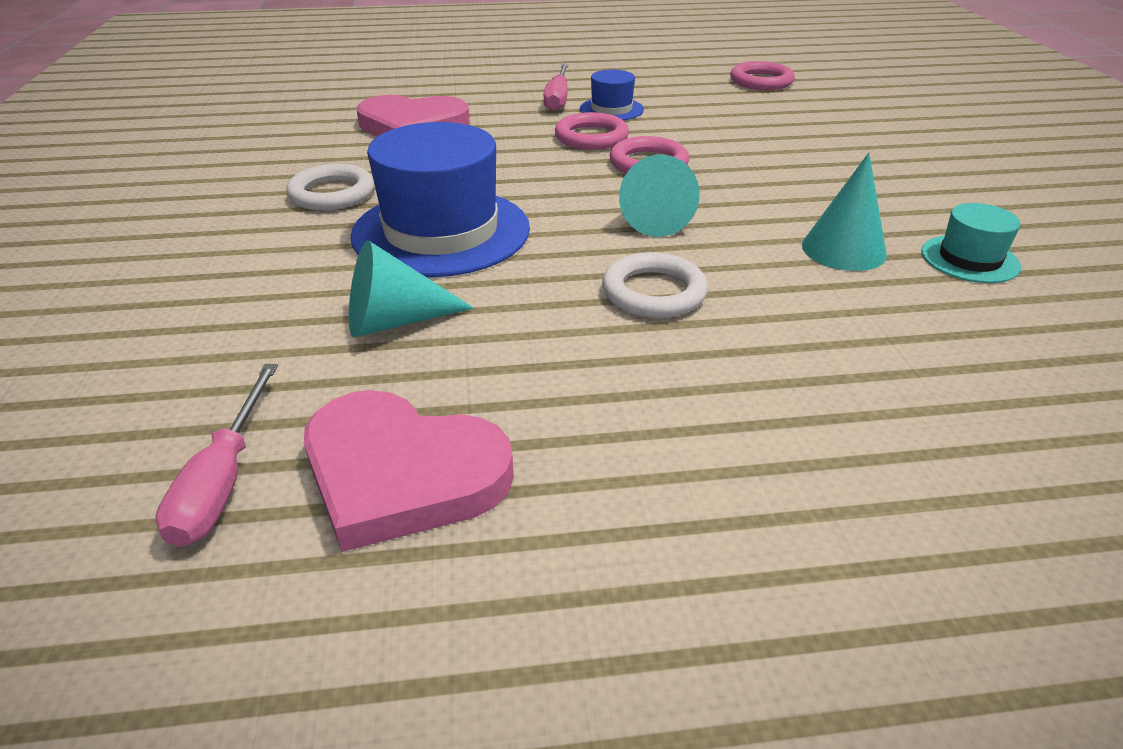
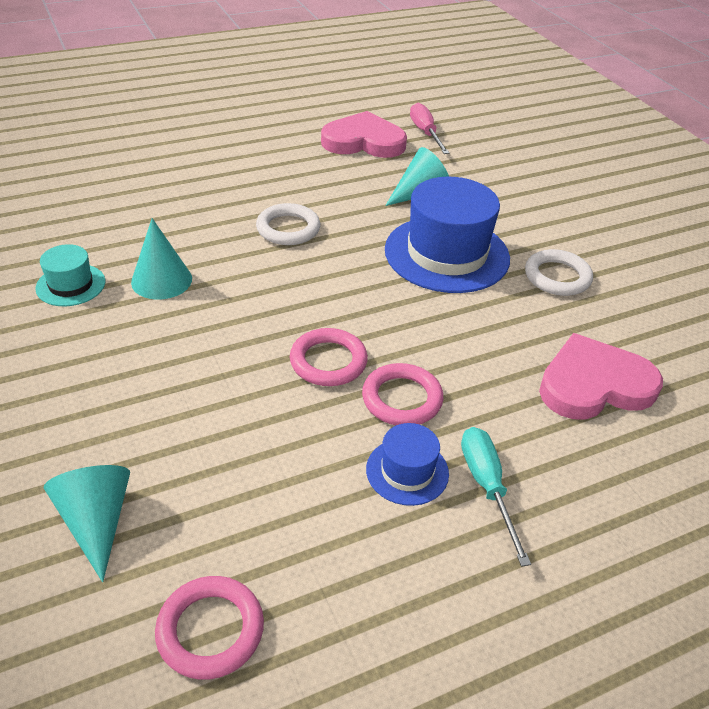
camera: 160 degrees right, 5 degrees up
pink screwdriver [543,64,568,111] -> turquoise screwdriver [461,427,531,567]
turquoise cone [619,155,700,237] -> turquoise cone moved to [44,465,130,582]

